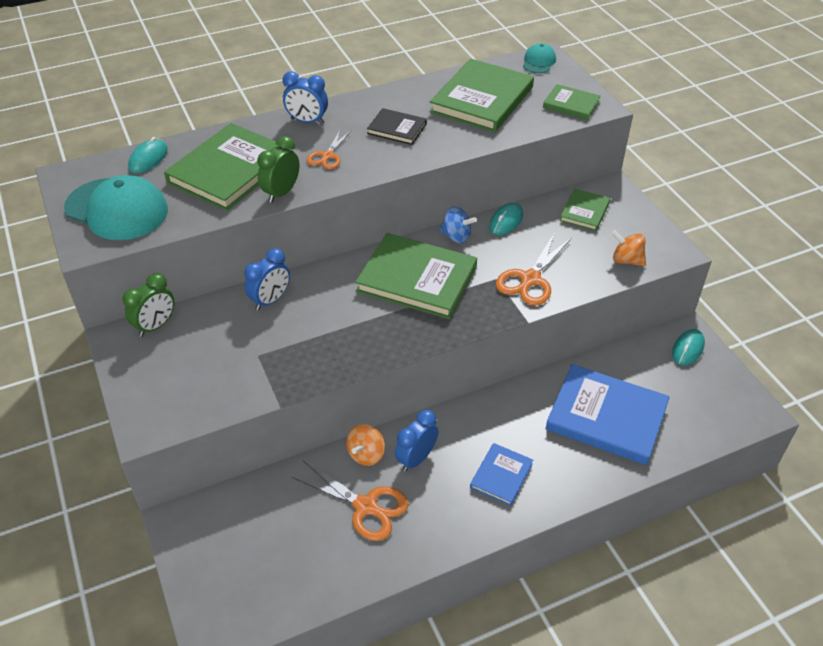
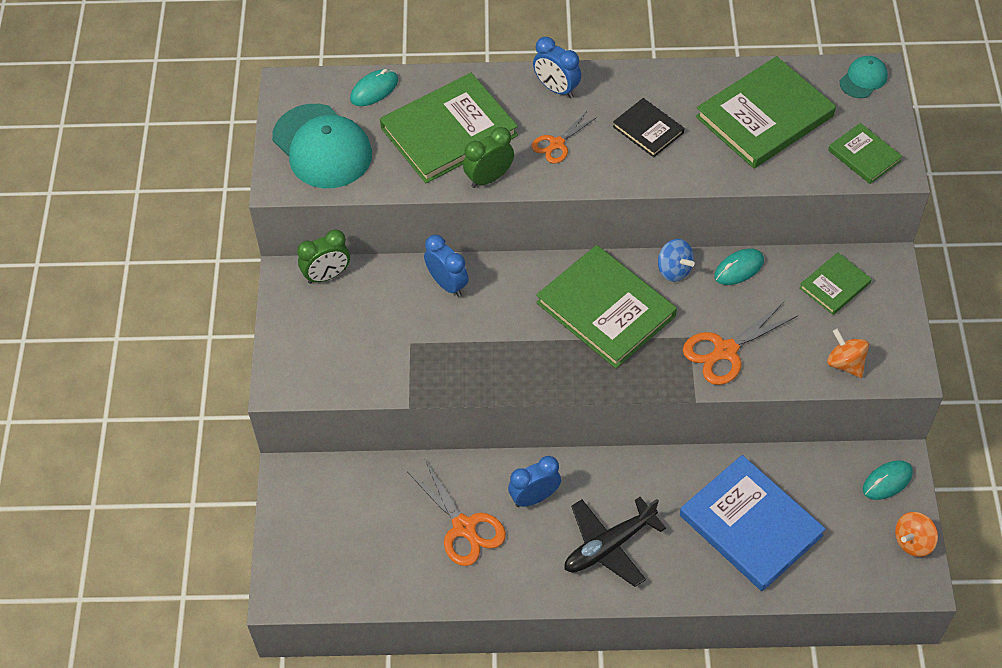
camera: 25 degrees right, 10 degrees up
blue clock [244,248,290,310] -> blue clock turned 105 degrees counterclockwise [424,235,469,297]
orange spinning top [347,424,385,466] -> orange spinning top moved to [895,512,938,557]
blue book [470,443,533,506] -> black plane [564,497,666,587]

